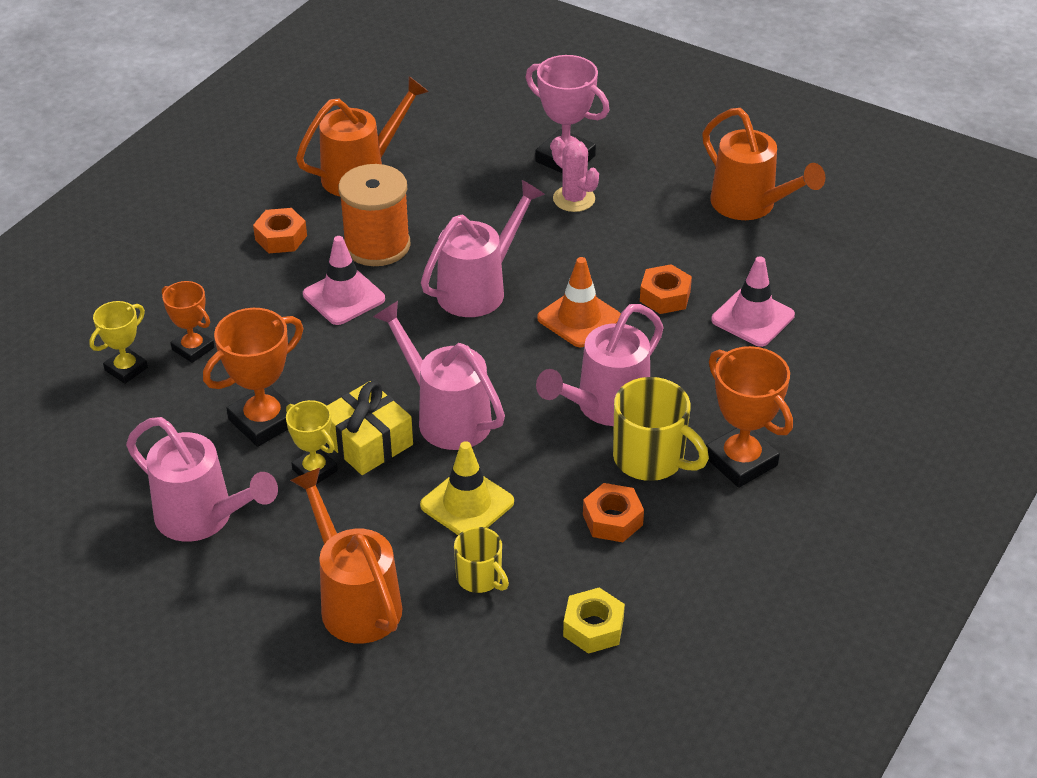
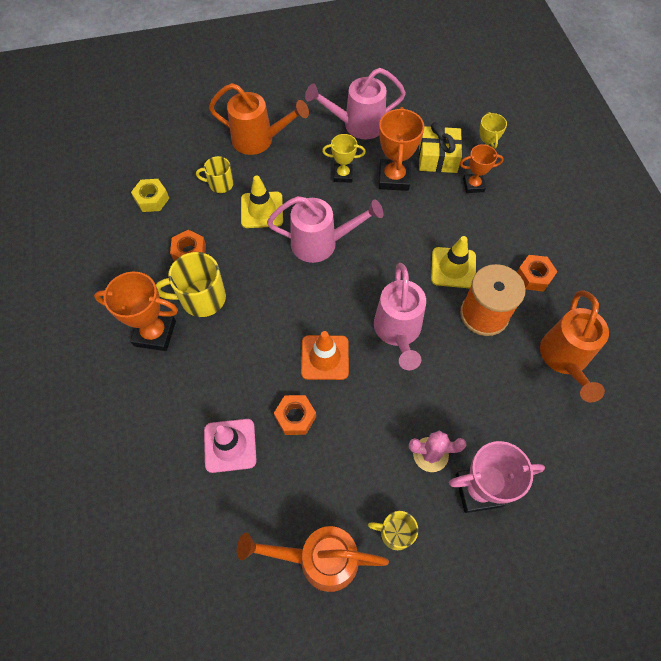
camera: 135 degrees right, 20 degrees up
pink traffic cone [303,236,385,325] -> yellow traffic cone [431,236,476,288]
yellow gift [326,381,413,475] -> yellow gift moved to [419,122,462,173]
pink watering can [536,304,664,426] -> none
none -> yellow mug [368,511,418,550]

